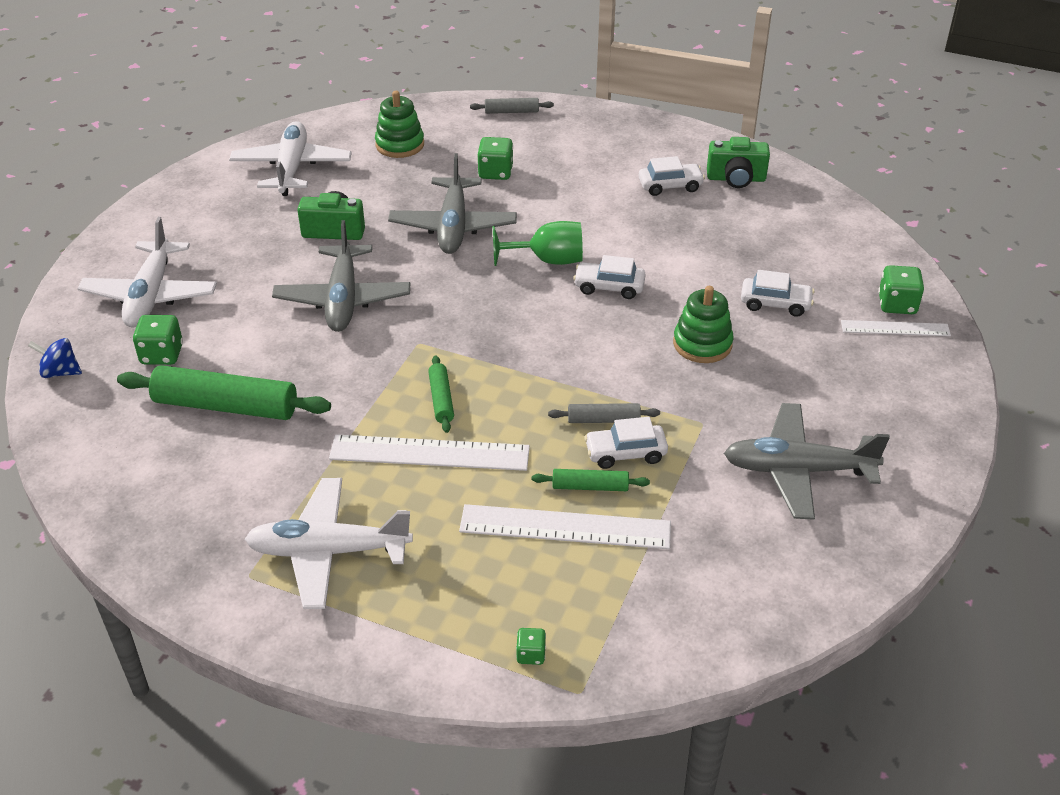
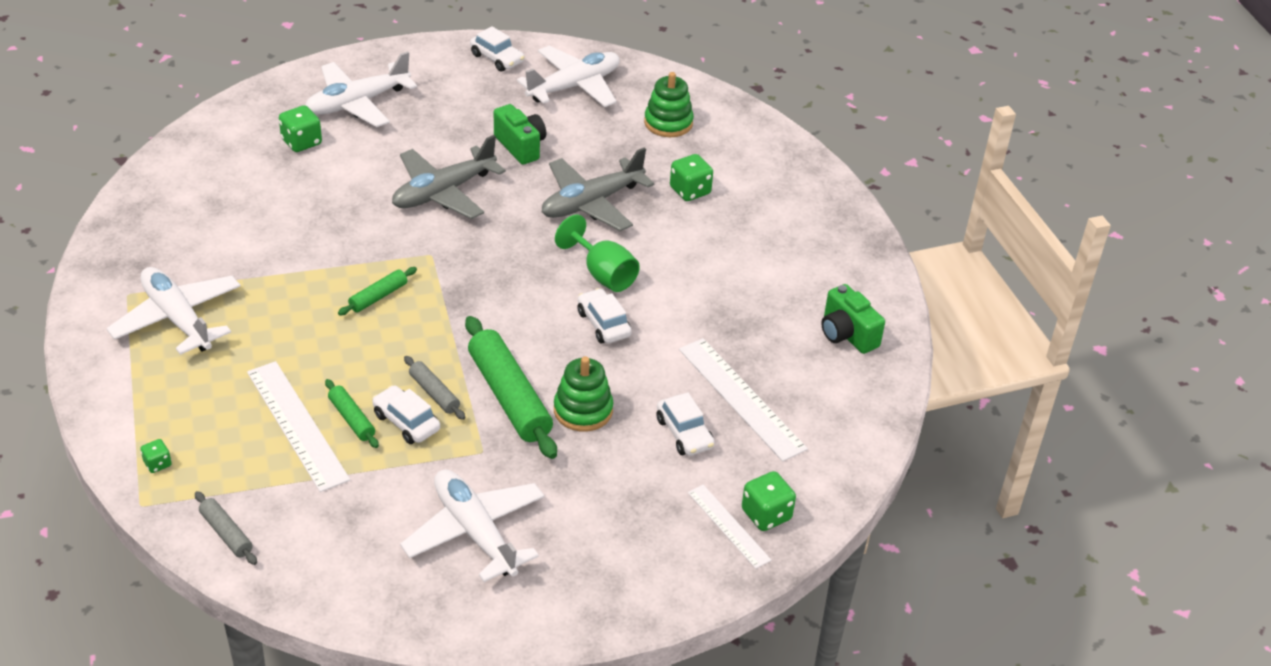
camera: 50 degrees right, 0 degrees up
blue spinning top [28,338,82,378] -> none
green rolling pin [117,365,331,420] -> green rolling pin moved to [465,316,557,459]
white ruler [329,434,530,471] -> white ruler moved to [679,338,808,462]
grey rolling pin [470,98,554,114] -> grey rolling pin moved to [195,491,257,565]
white car [639,156,705,196] -> white car moved to [470,26,525,72]
grey plane [724,403,890,520] -> white plane [400,469,544,582]

